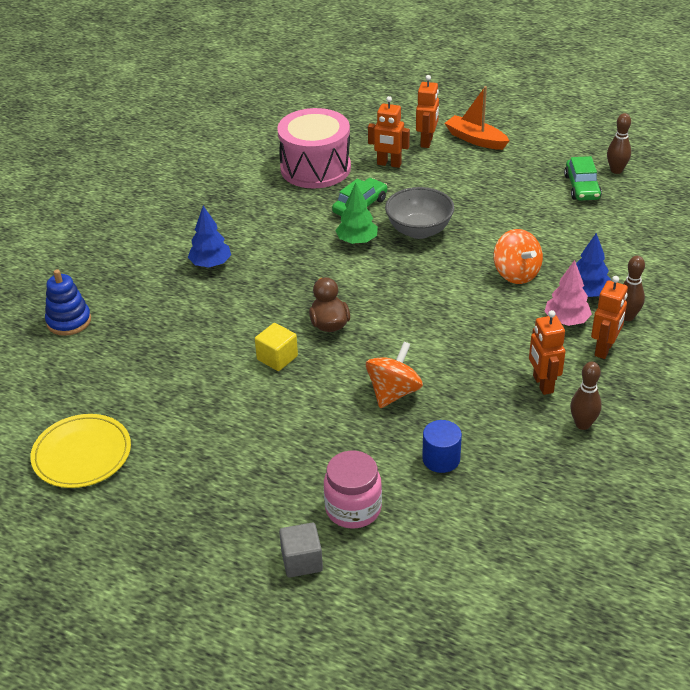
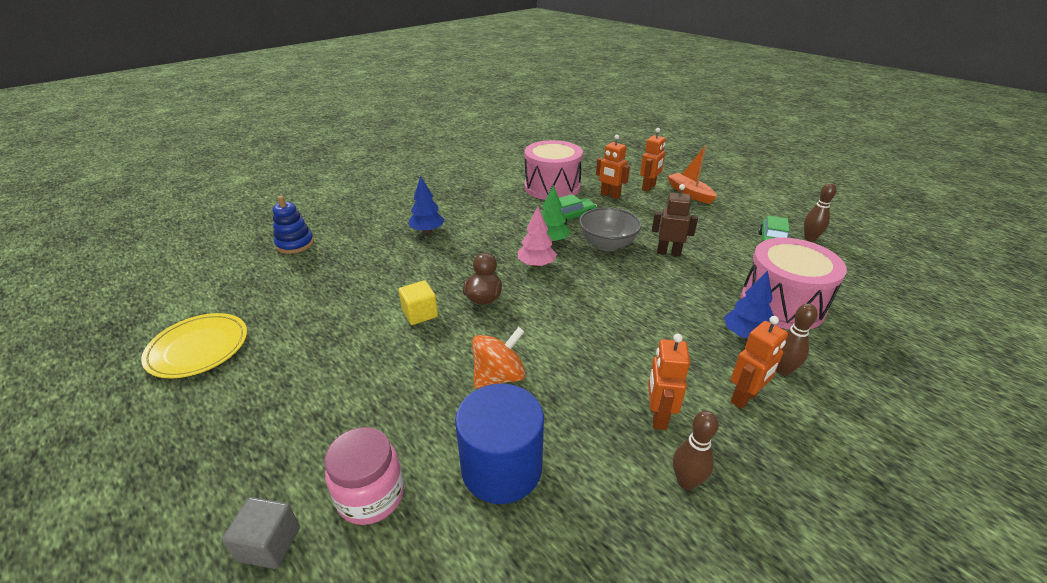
camera: 20 degrees right, 5 degrees down
blue cylinder [422,420,462,473] -> blue cylinder [455,384,544,504], size x1.81
orange spinning top [494,229,543,284] -> none
pink tree [544,260,592,326] -> pink tree moved to [518,206,557,267]
none -> brown robot [652,184,698,256]
none -> pink drum [741,238,847,329]

